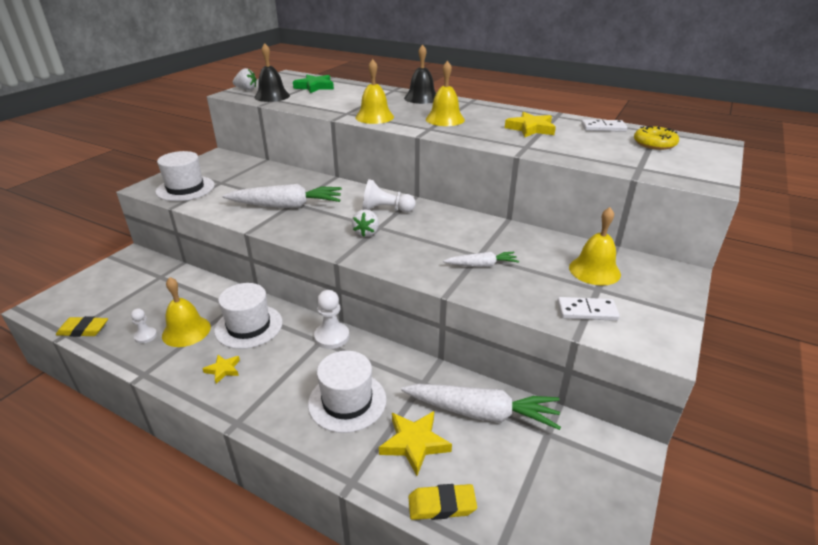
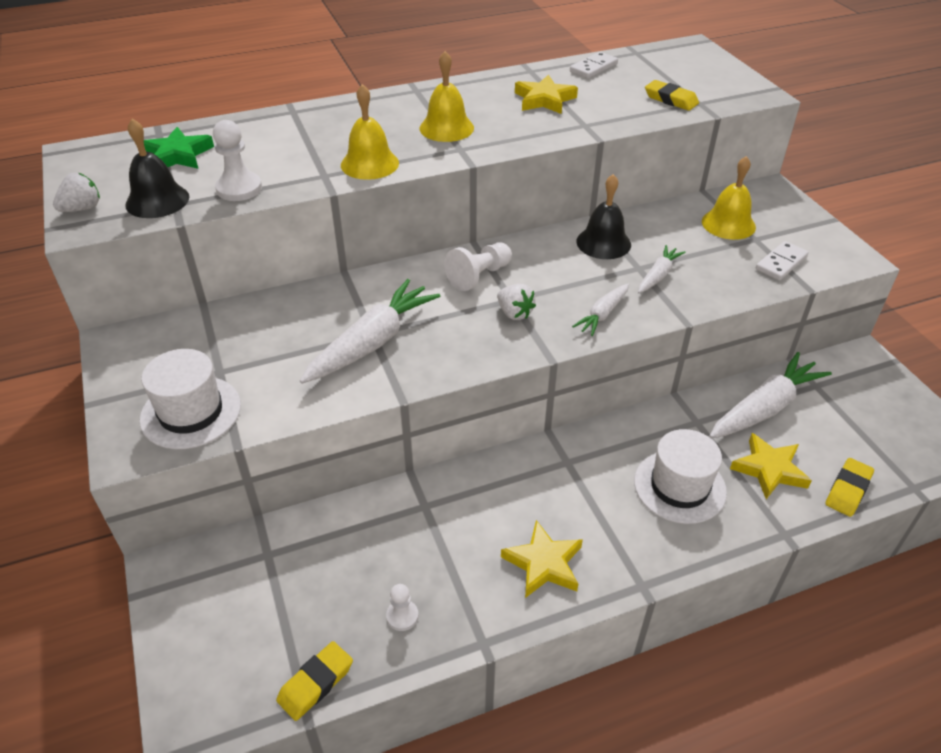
camera: 50 degrees left, 10 degrees up
yellow bell [162,277,211,347] -> none
yellow star [203,355,240,384] -> yellow star [501,520,583,598], size x1.71
white hat [214,283,283,349] -> none
white pawn [314,290,349,349] -> white pawn moved to [213,120,262,201]
black bell [404,44,436,104] -> black bell moved to [577,174,631,259]
yellow donut [634,126,679,150] -> none
none -> white carrot [572,284,629,336]
none -> yellow eraser [645,80,699,111]

